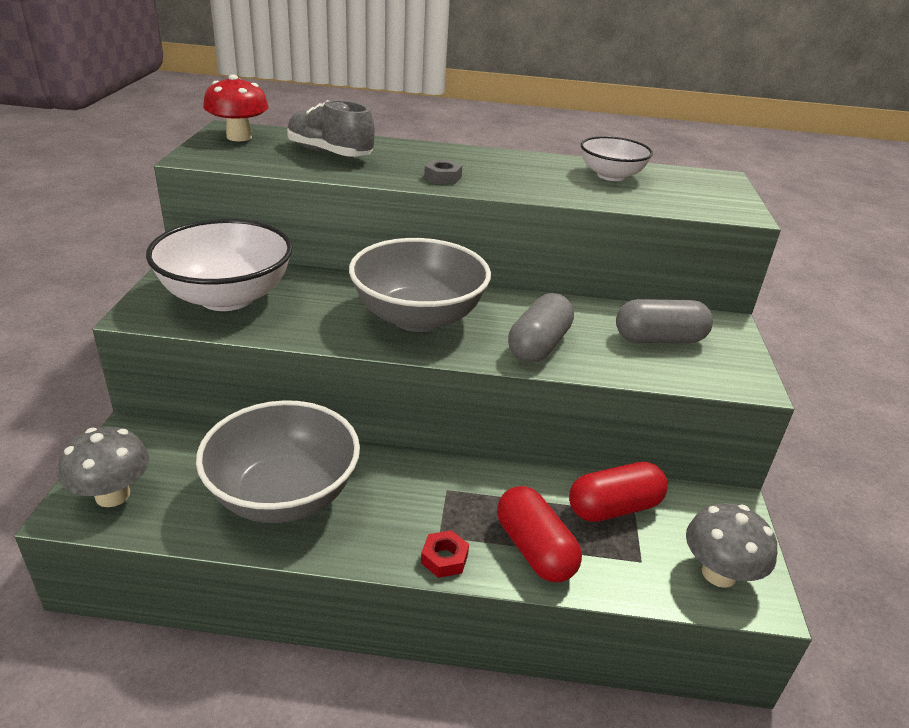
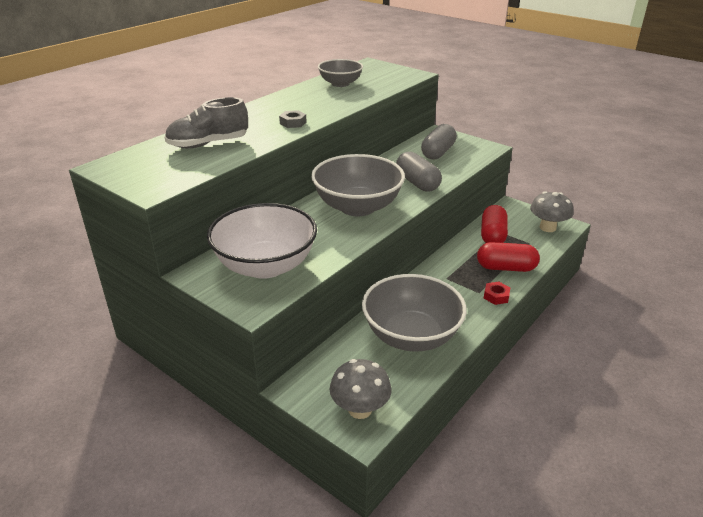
camera: 55 degrees left, 0 degrees up
red mushroom [203,75,269,141] -> none
white bowl [581,136,653,181] -> grey bowl [318,59,363,87]

